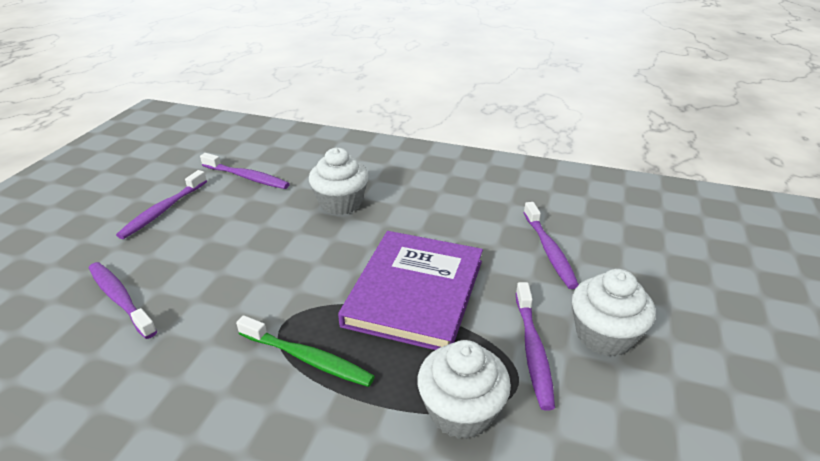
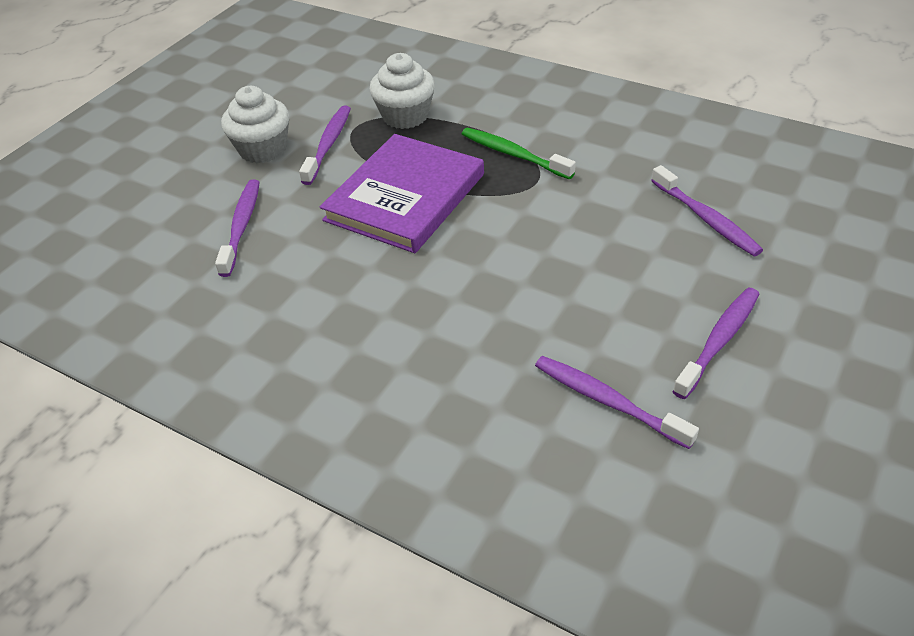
camera: 165 degrees left, 10 degrees up
white cupcake [309,148,369,215] -> none

